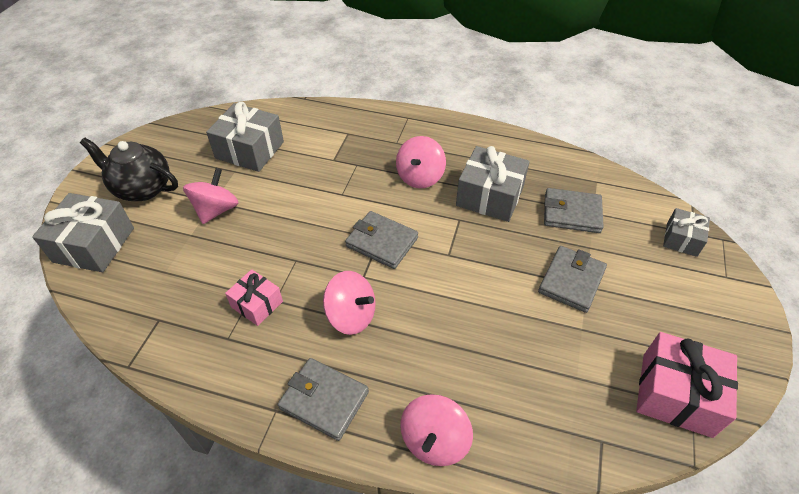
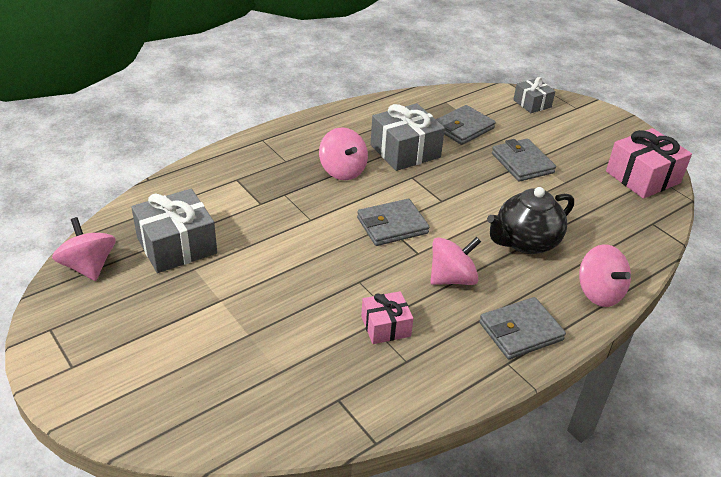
camera: 55 degrees left, 10 degrees down
grey gift [32,193,134,272] -> none
black teapot [80,138,178,201] -> black teapot moved to [487,187,574,254]
pink spinning top [183,168,239,224] -> pink spinning top moved to [52,217,116,281]

